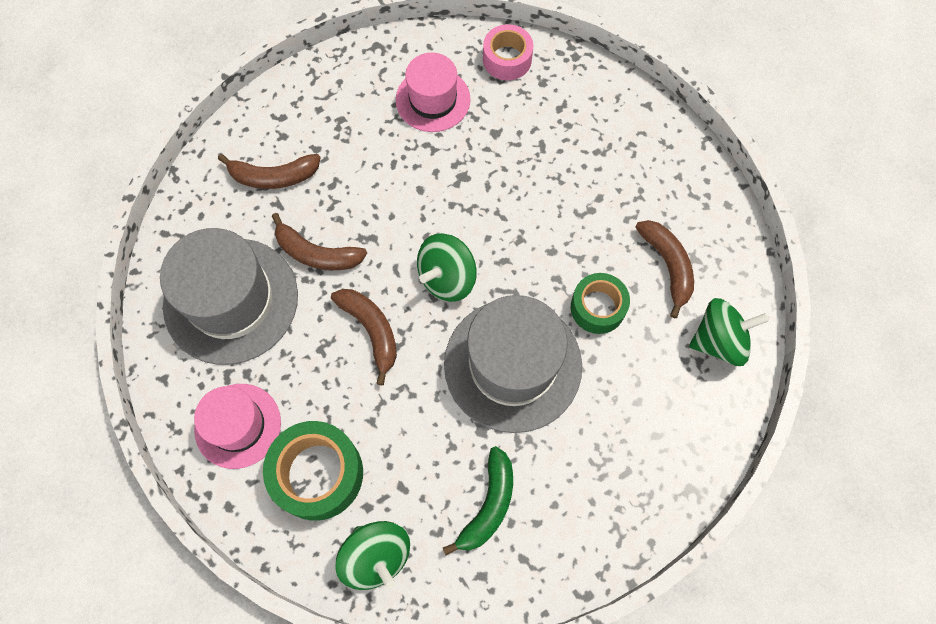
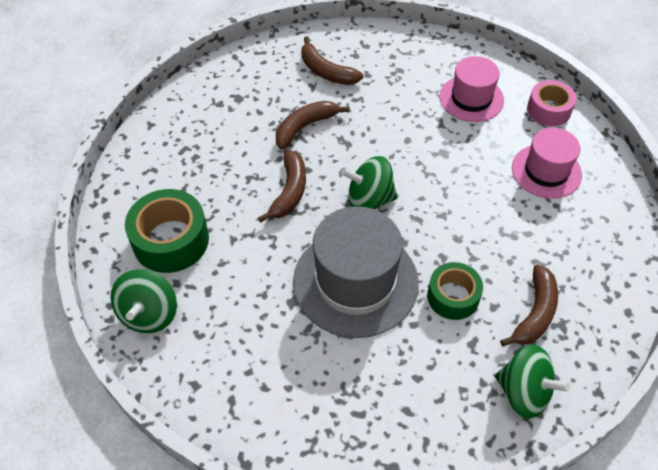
camera: 45 degrees right, 15 degrees down
grey hat [160,228,298,365] -> none
pink hat [194,384,281,469] -> pink hat moved to [512,128,582,199]
brown banana [272,213,367,270] -> brown banana turned 75 degrees clockwise [276,101,350,150]
green banana [443,446,513,556] -> none

